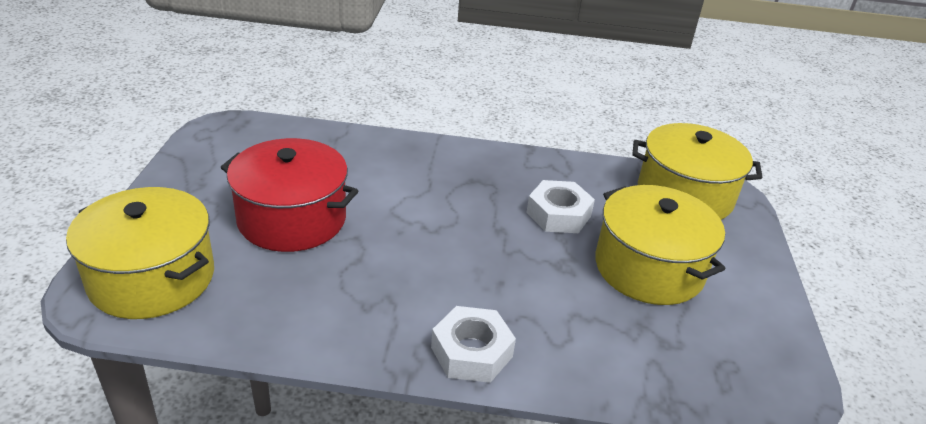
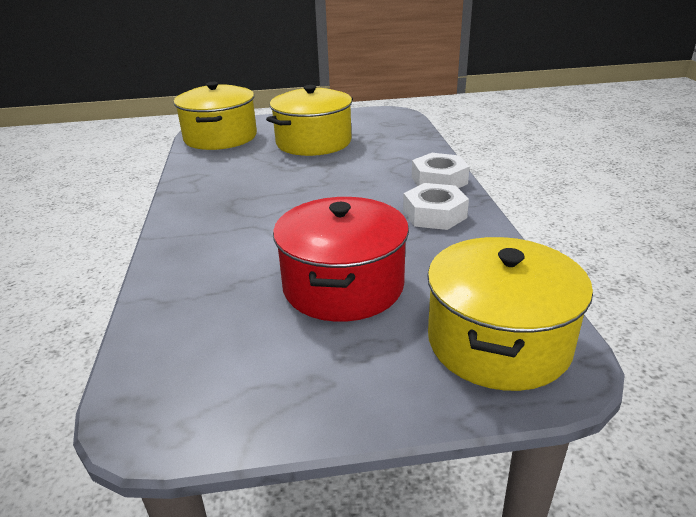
camera: 100 degrees left, 5 degrees down
white nut [526,180,595,233] -> white nut moved to [403,183,469,230]

